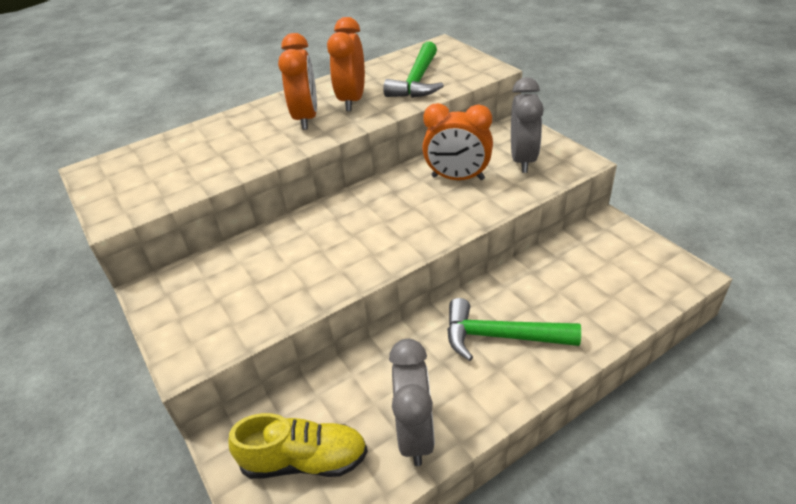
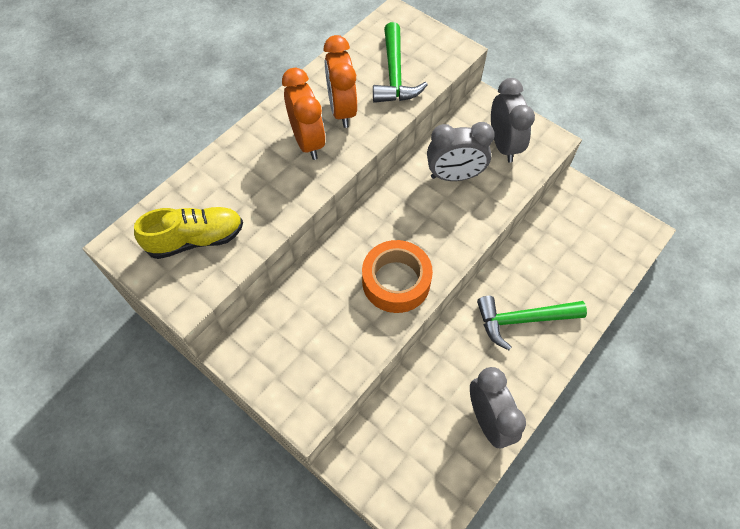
camera: 20 degrees left, 20 degrees up
yellow shoe [228,413,368,479] -> yellow shoe moved to [134,207,243,259]
orange clock [422,103,493,180] -> grey clock [427,122,495,181]
none -> orange tape [362,240,433,313]

